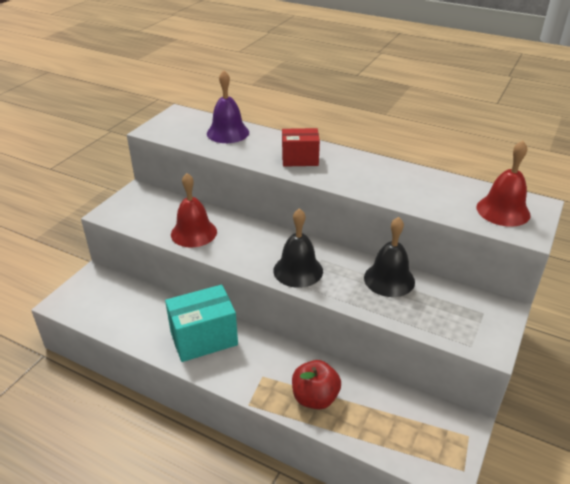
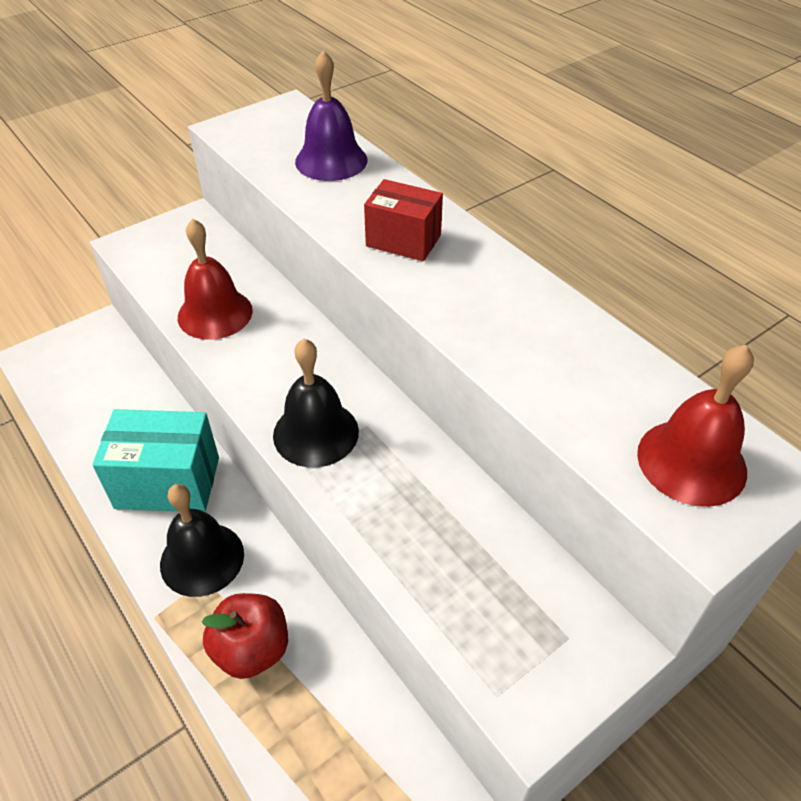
camera: 25 degrees right, 10 degrees up
black bell [364,217,415,297] -> black bell moved to [160,484,244,597]

